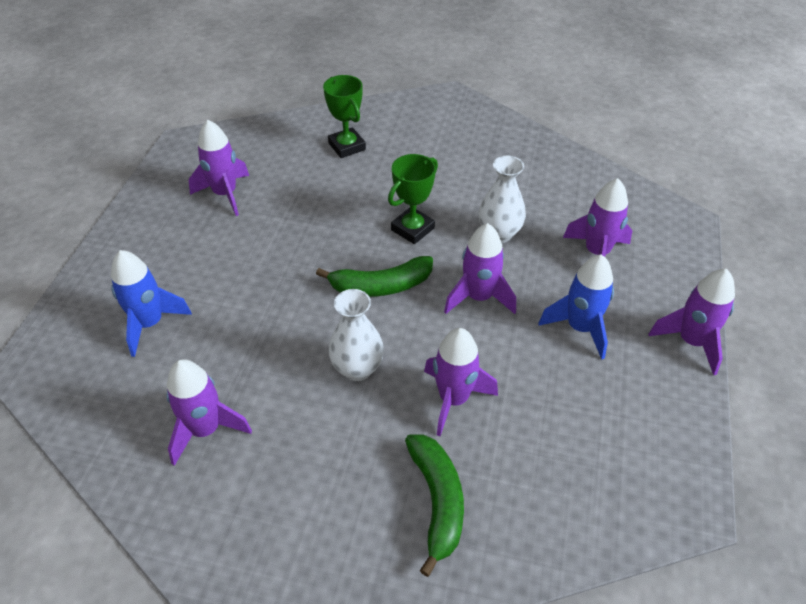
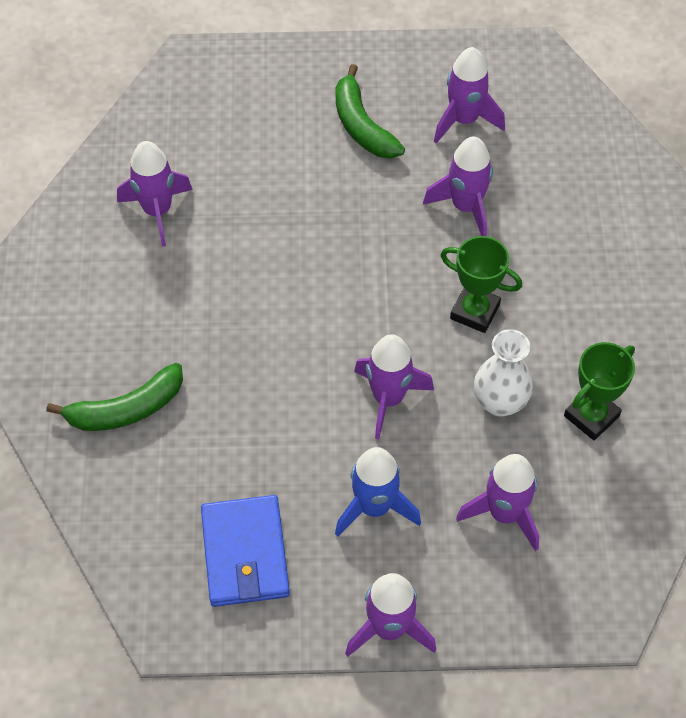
camera: 75 degrees right, 10 degrees up
blue rocket [111,250,192,357] -> none
green banana [316,256,433,297] -> green banana moved to [336,64,405,159]
green trophy [323,75,366,158] -> green trophy moved to [564,342,635,440]
white vase [328,289,384,381] -> none
purple rocket [424,328,498,436] -> purple rocket moved to [423,136,493,236]
none -> blue wallet [201,495,290,607]

